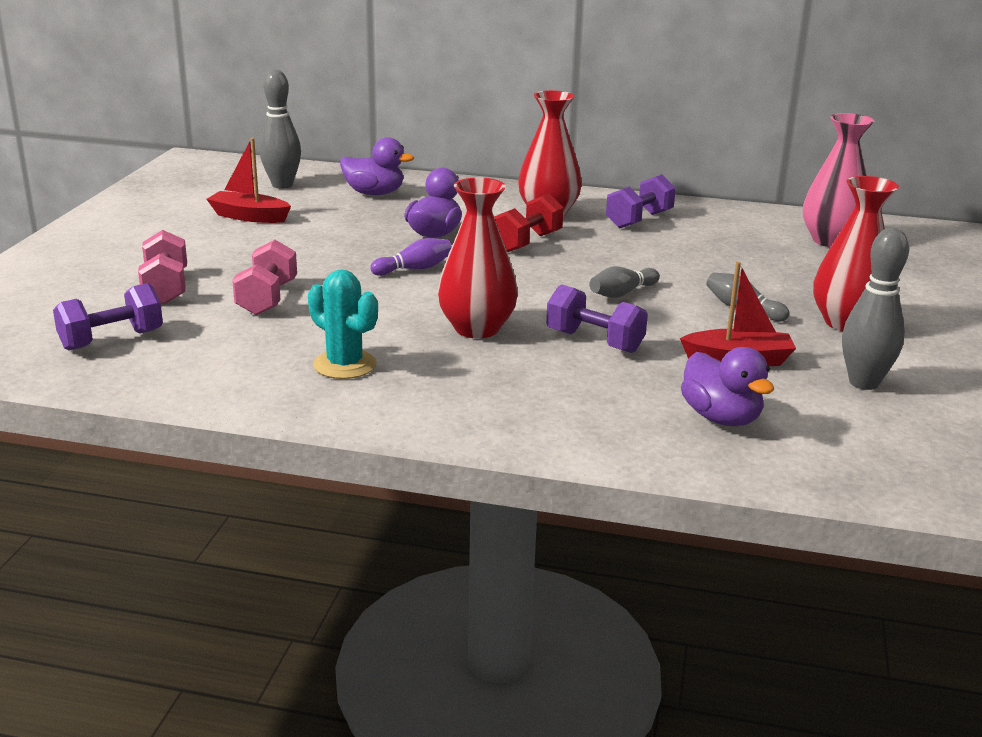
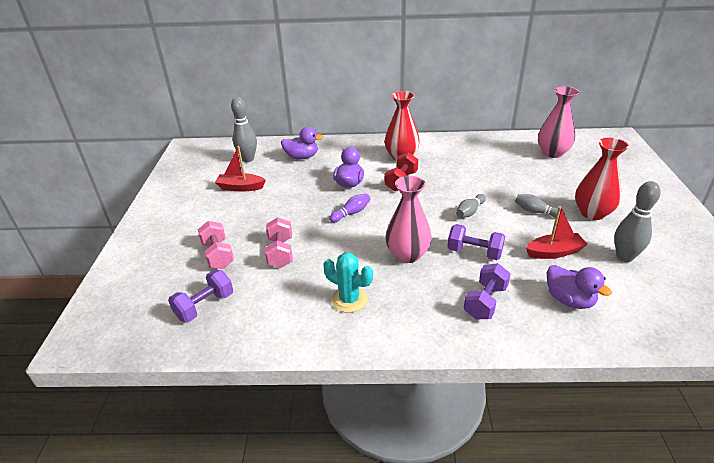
camera: 10 degrees left, 10 degrees up
red vase [437,177,518,338] -> pink vase [386,176,431,263]
purple dumbbell [606,174,676,229] -> purple dumbbell moved to [464,263,510,319]

